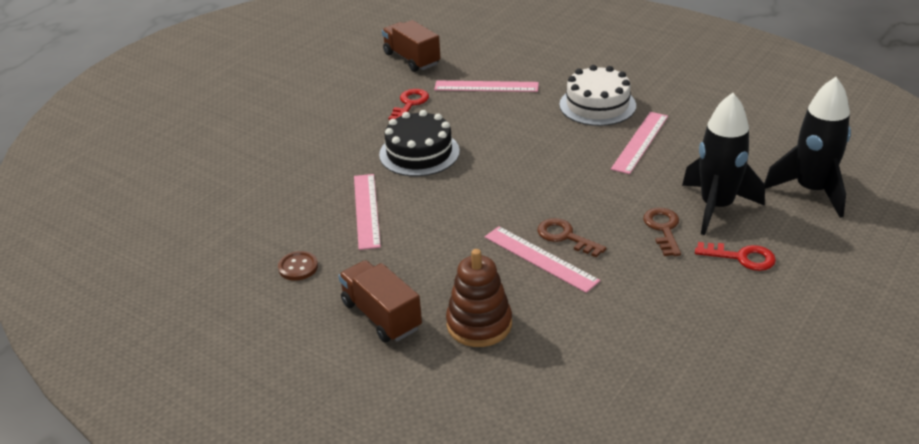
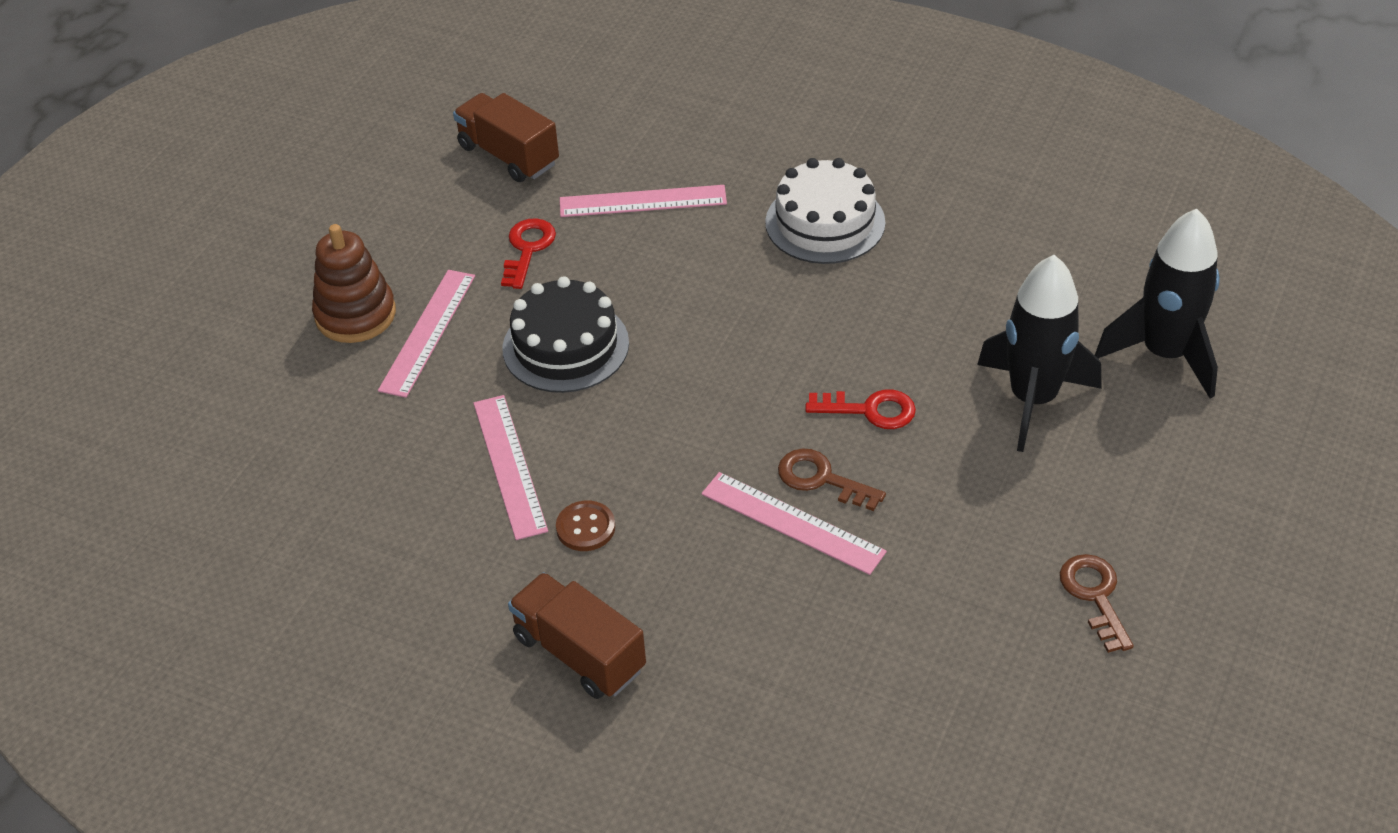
camera: 10 degrees left, 10 degrees up
brown button [278,251,318,281] -> brown button moved to [556,501,615,551]
brown stacking toy [446,249,512,347] -> brown stacking toy moved to [312,224,396,343]
pink ruler [611,112,668,174] -> pink ruler moved to [378,270,475,398]
brown key [643,208,681,256] -> brown key moved to [1060,554,1133,653]
red key [695,242,776,271] -> red key moved to [805,389,916,429]

